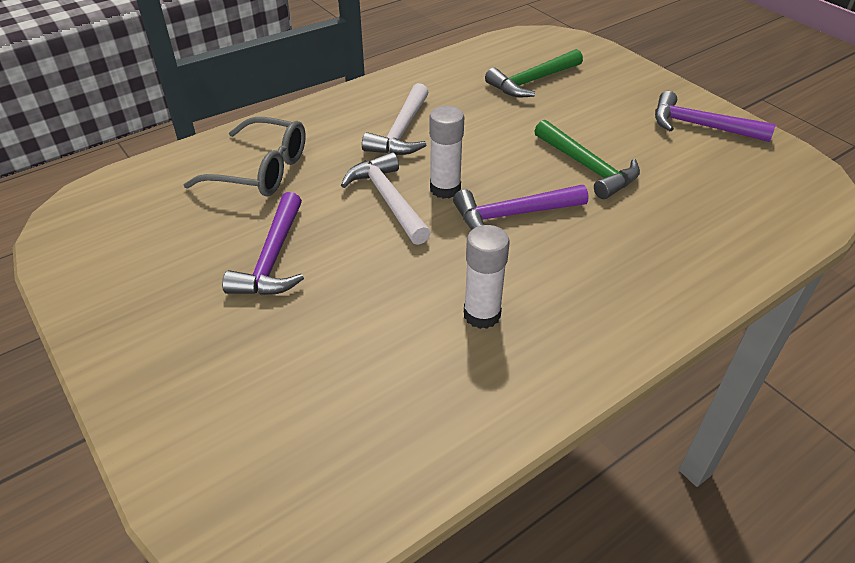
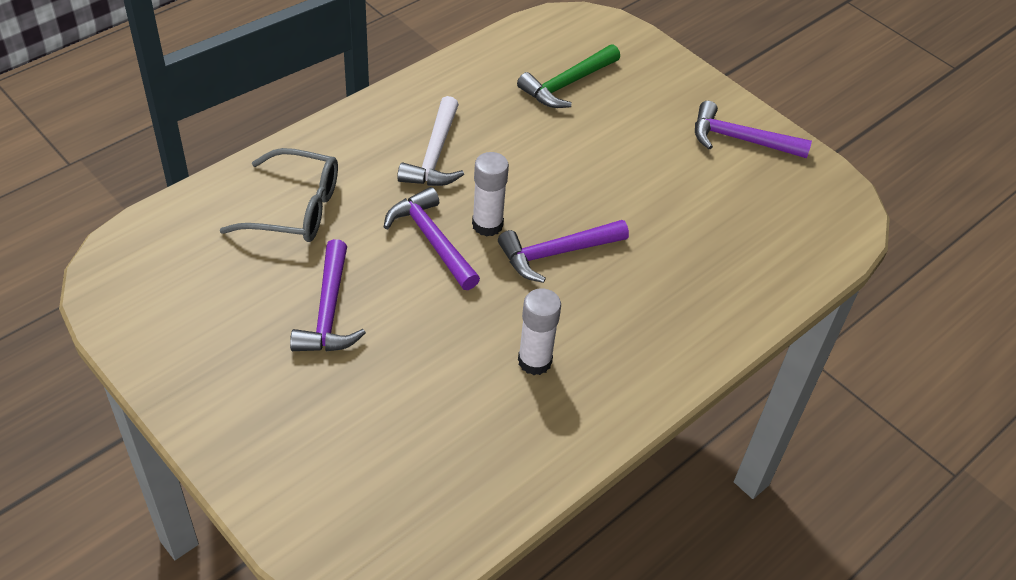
camera: 10 degrees left, 5 degrees up
white hammer [341,152,431,245] -> purple hammer [384,187,480,290]
green hammer [534,120,640,199] -> none

